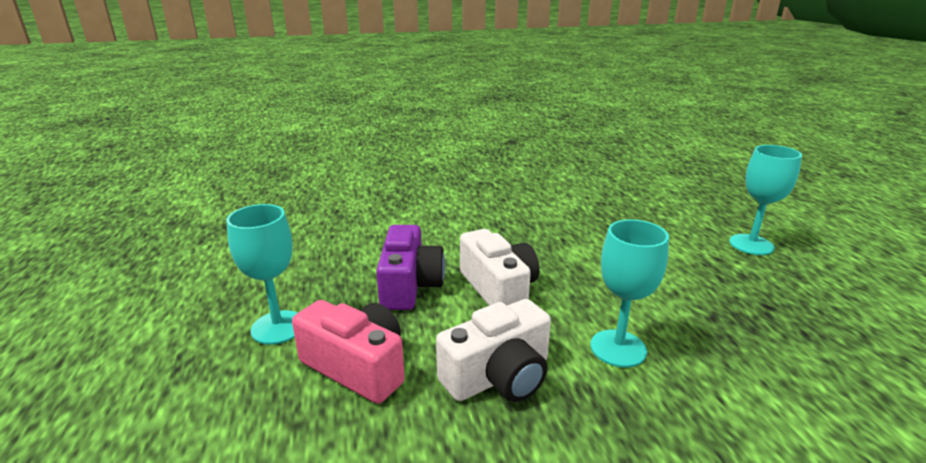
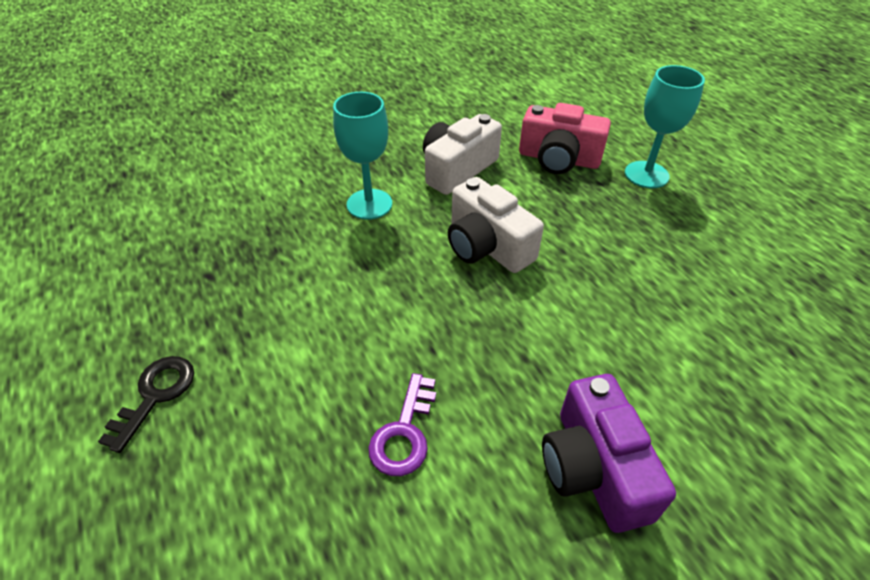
camera: 165 degrees right, 20 degrees up
purple camera [376,225,445,310] -> purple camera moved to [542,374,676,533]
turquoise goblet [729,145,802,255] -> black key [98,356,194,453]
none -> purple key [368,373,436,476]

